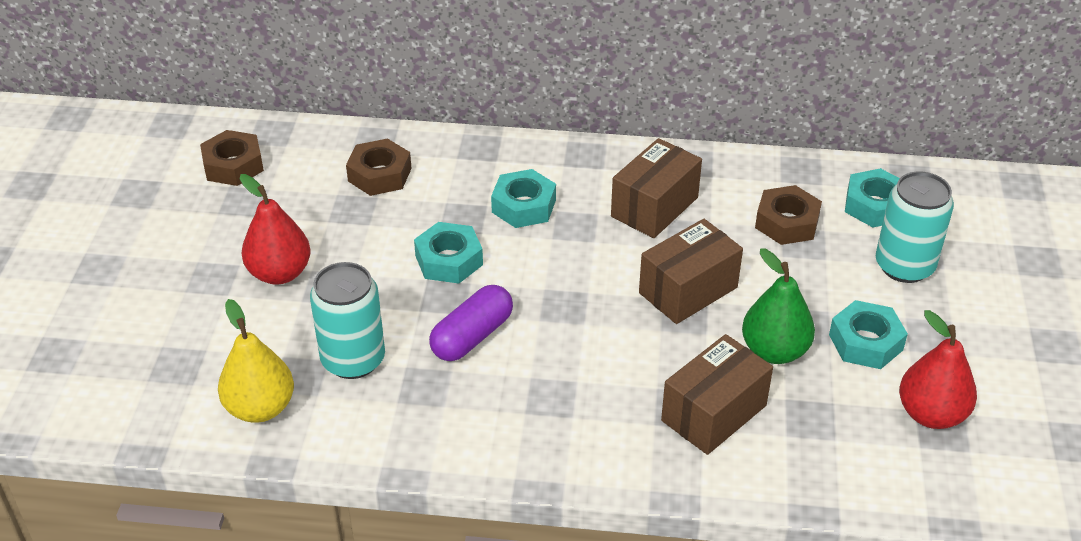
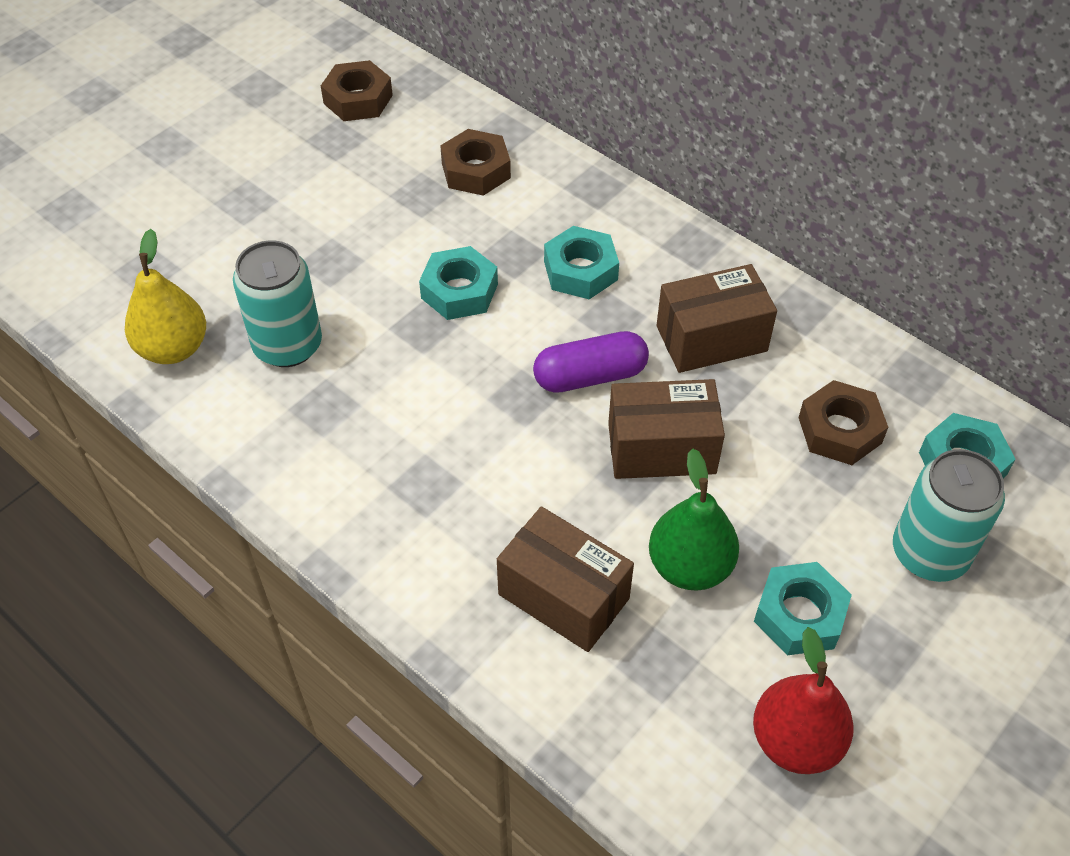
camera: 35 degrees right, 10 degrees up
red pear [240,174,311,284] -> none
purple capsule [429,285,513,361] -> purple capsule moved to [533,331,649,393]
brown box [661,334,773,455] -> brown box turned 45 degrees clockwise [497,507,634,652]

